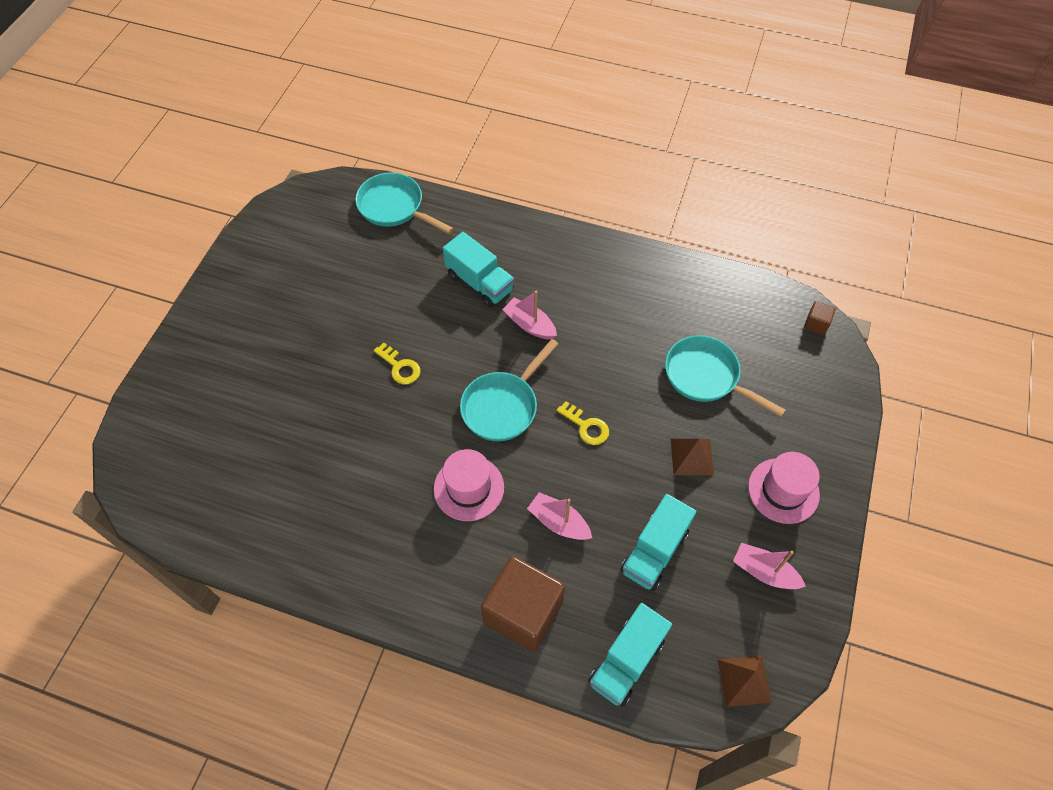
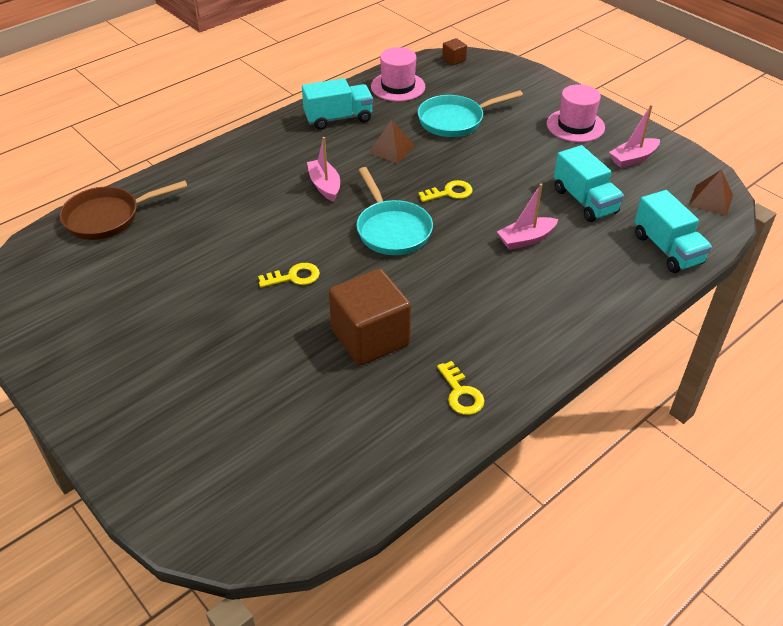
camera: 60 degrees left, 15 degrees down
turquoise pan [355,173,454,234] -> brown pan [59,180,188,240]
pink hat [434,449,504,521] -> pink hat moved to [371,47,425,101]
turquoise truck [443,232,514,308] -> turquoise truck moved to [302,78,373,130]
brown cube [481,556,565,652] -> brown cube moved to [329,269,411,366]
pink boat [502,291,557,339] -> pink boat turned 90 degrees clockwise [307,137,340,202]
brown pyramid [671,439,714,475] -> brown pyramid moved to [368,120,415,164]
none -> yellow key [437,361,485,415]

